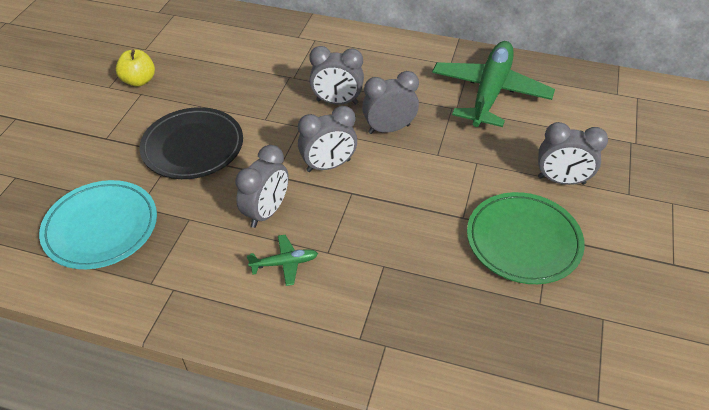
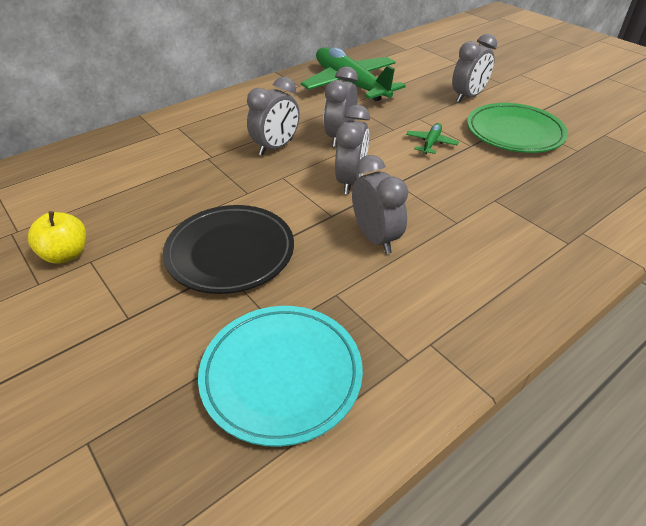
camera: 55 degrees left, 5 degrees down
green plane [247,235,318,286] -> green plane moved to [406,123,459,154]

